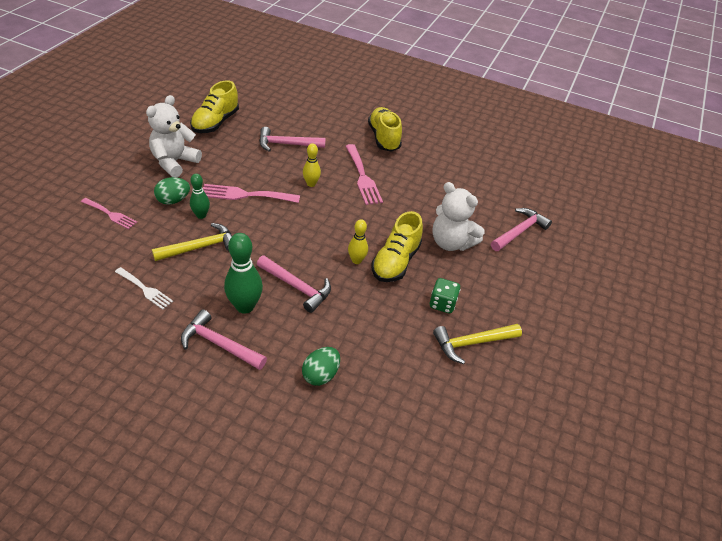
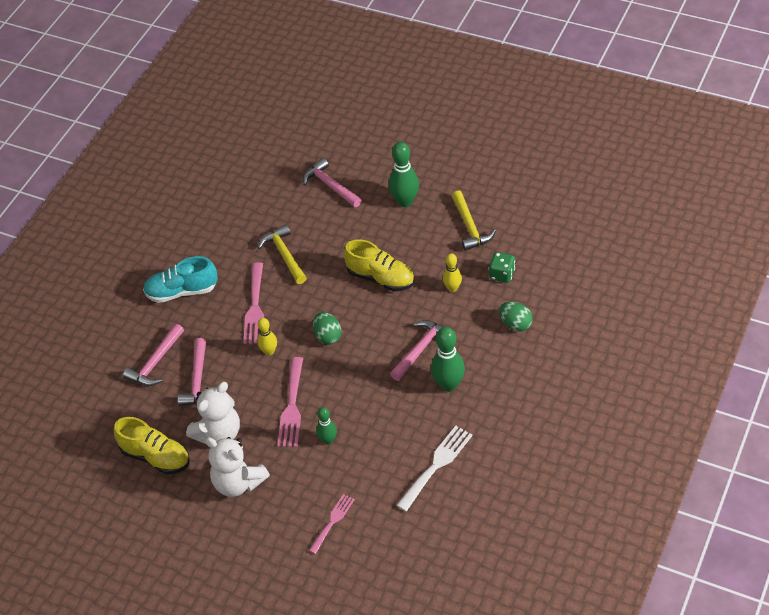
camera: 80 degrees left, 5 degrees up
white fork [115,267,173,310] -> white fork [396,426,473,512], size x1.57
yellow hammer [152,223,232,261] -> yellow hammer moved to [258,224,307,284]
green egg [154,177,190,205] -> green egg moved to [313,312,341,344]
pink hammer [181,309,267,370] -> pink hammer moved to [123,324,184,386]
pink fork [345,144,383,205] -> pink fork turned 105 degrees clockwise [243,262,264,344]
yellow bowling pin [348,219,368,264] -> yellow bowling pin moved to [443,253,462,292]
yellow shoe [368,107,402,152] -> turquoise shoe [143,256,218,303]
green dice [430,278,461,313] -> green dice moved to [489,252,515,283]
white teddy bear [432,182,484,251] -> white teddy bear moved to [186,382,240,444]
none -> green bowling pin [389,142,419,207]

